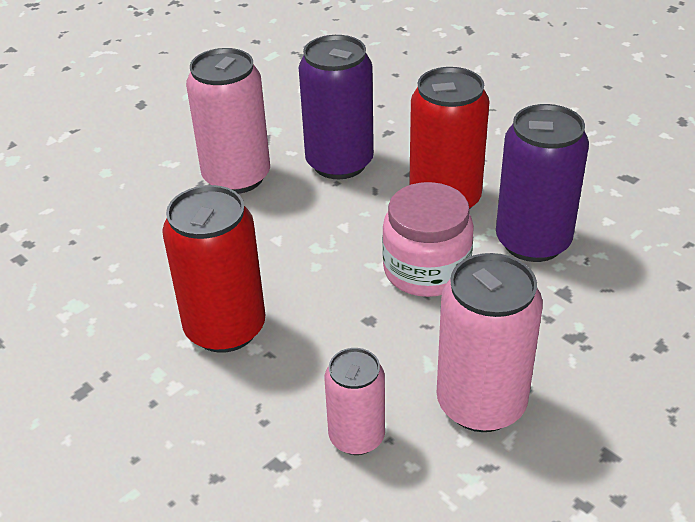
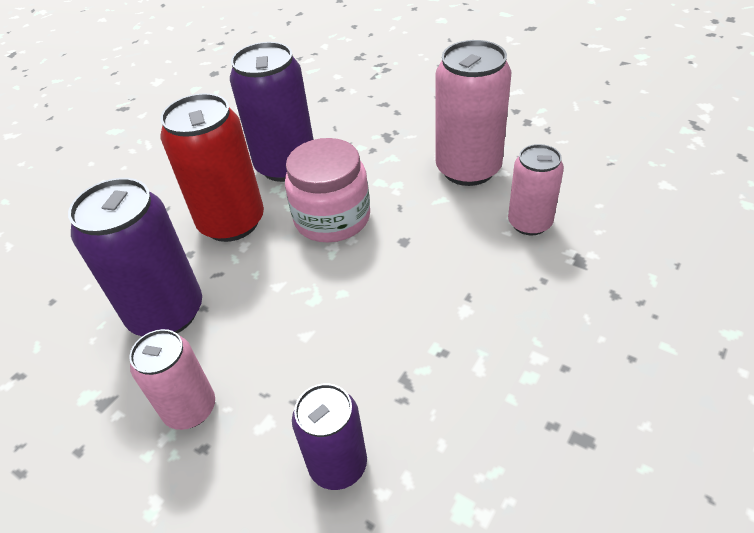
camera: 100 degrees left, 5 degrees up
red can [162,185,265,353] -> none
pink can [186,48,270,194] -> pink can [129,329,215,430], size x0.61
none -> purple can [292,384,367,490]

